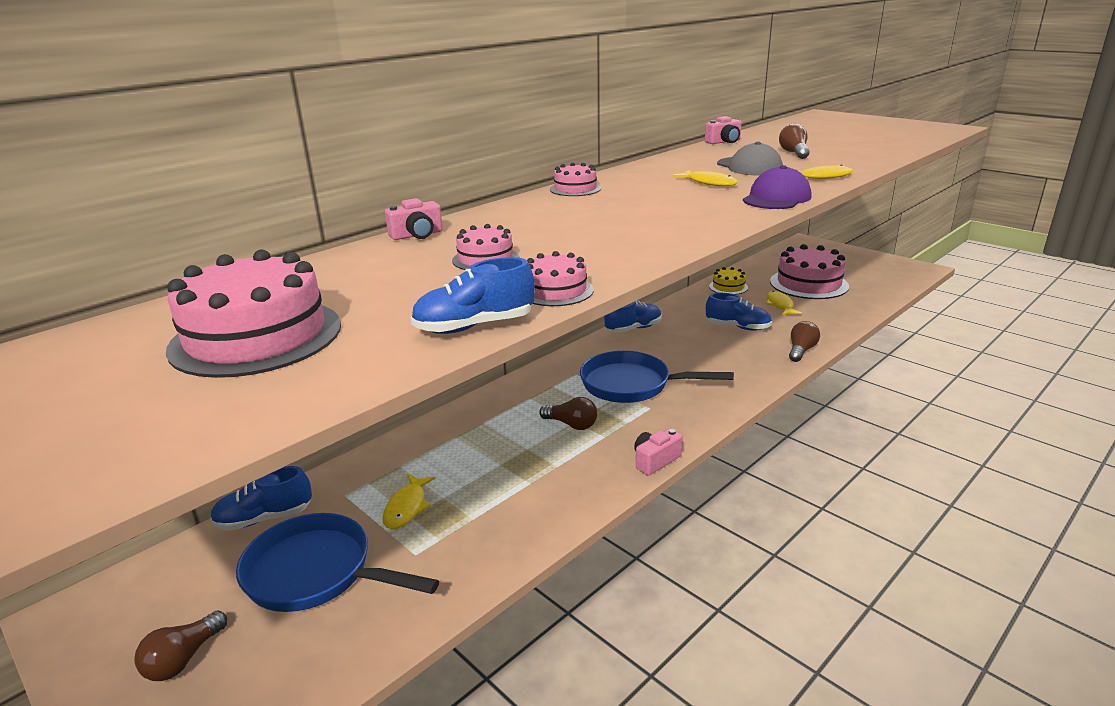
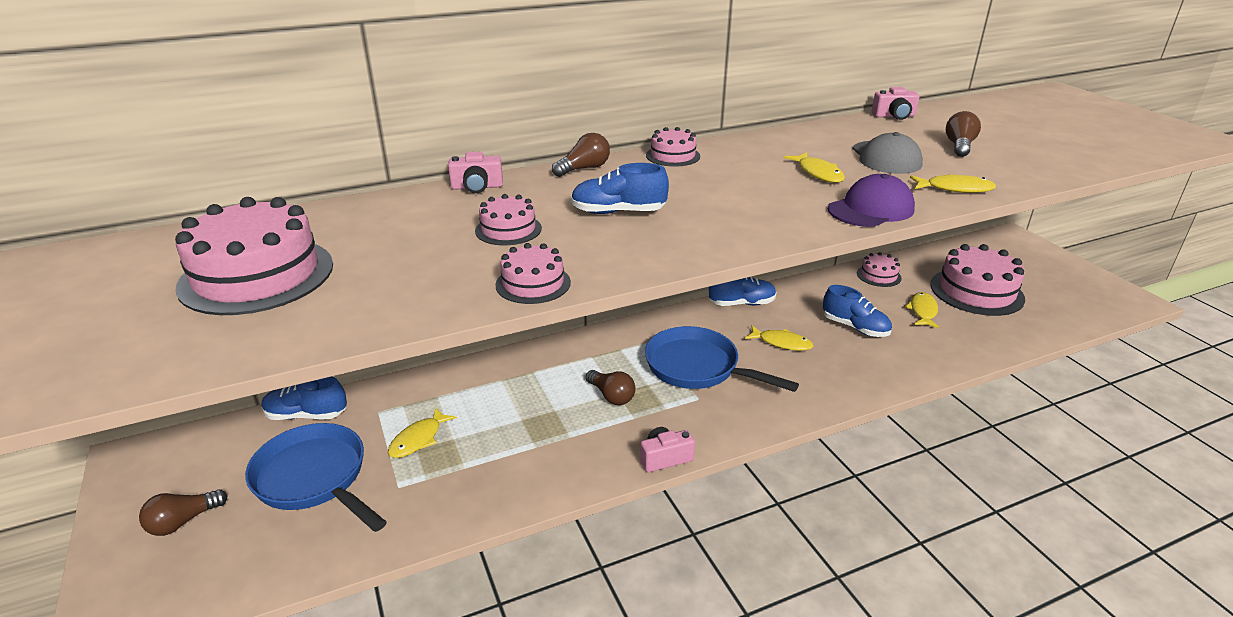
camera: 20 degrees right, 5 degrees up
blue shoe [411,257,535,334] -> blue shoe moved to [571,163,669,214]
yellow cake [709,267,748,295] -> pink cake [857,252,902,287]
brown light bulb [789,321,820,362] -> brown light bulb moved to [552,133,610,177]
none -> yellow fish [745,326,814,351]

